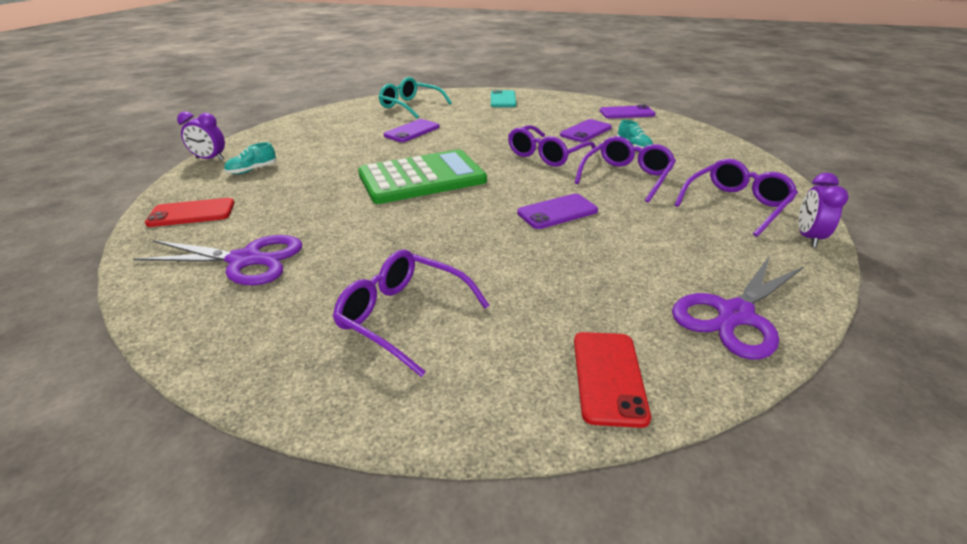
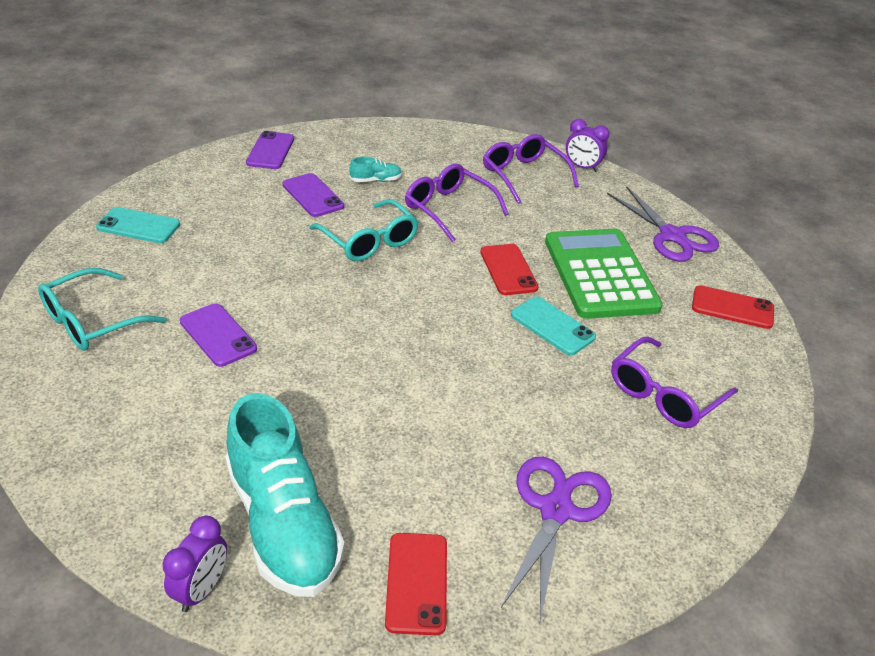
camera: 80 degrees left, 5 degrees up
turquoise shoe [224,142,276,174] -> turquoise shoe [225,393,345,597], size x2.49
green calculator [358,149,487,204] -> green calculator moved to [545,229,663,319]
purple glasses [508,125,596,167] -> turquoise glasses [309,199,419,261]
purple phone [517,194,598,229] -> red phone [480,244,539,295]
none -> turquoise phone [511,297,596,355]

